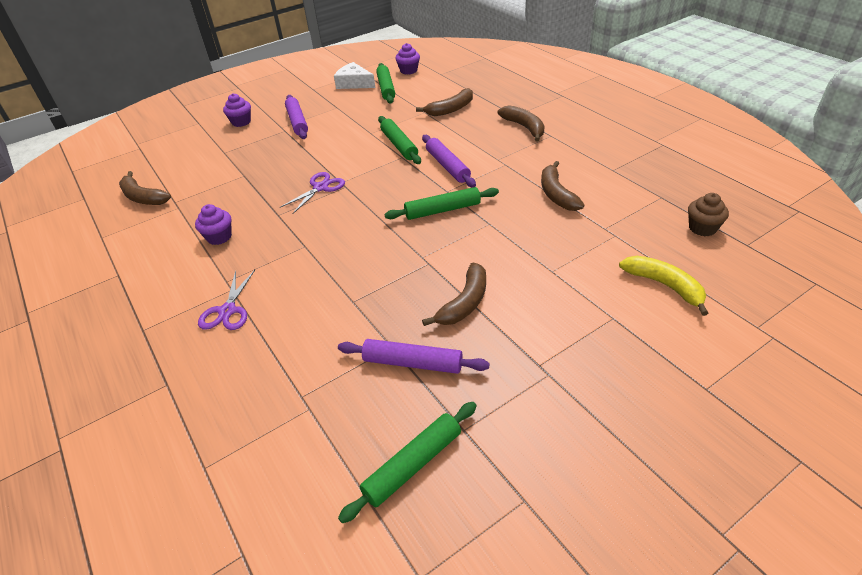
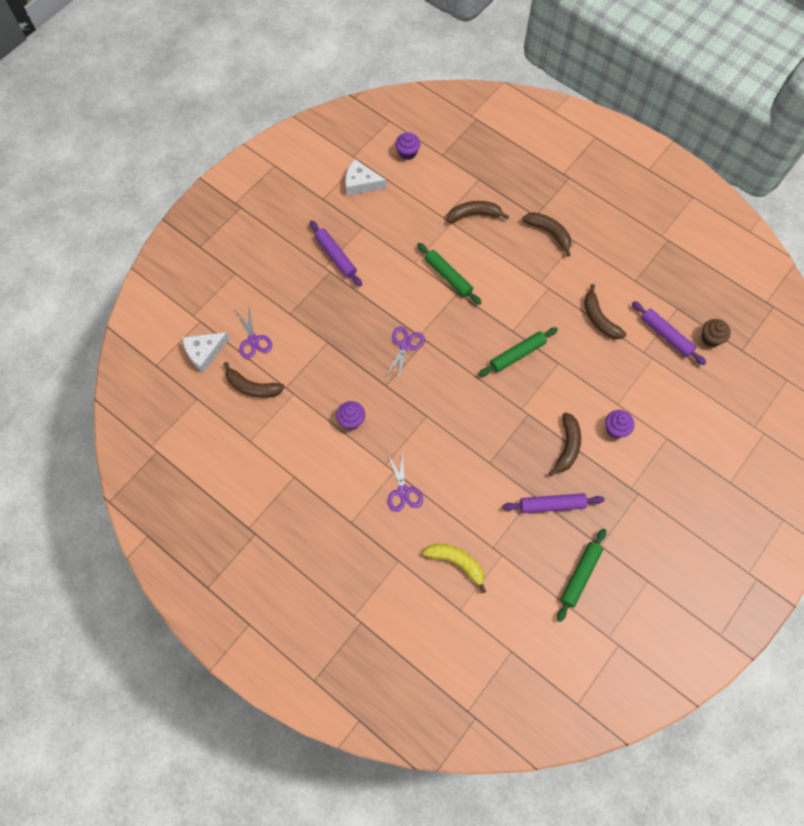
camera: 20 degrees left, 25 degrees up
purple cupcake [223,93,251,127] -> purple cupcake moved to [605,410,634,438]
green rolling pin [376,63,395,104] -> none
brown banana [416,88,473,116] -> brown banana turned 135 degrees counterclockwise [447,201,509,223]
purple rolling pin [422,135,476,187] -> purple rolling pin moved to [632,301,706,365]
yellow banana [619,256,708,316] -> yellow banana moved to [423,544,486,593]
none -> white cheese [182,332,229,373]
none -> purple scissors [235,305,272,359]

